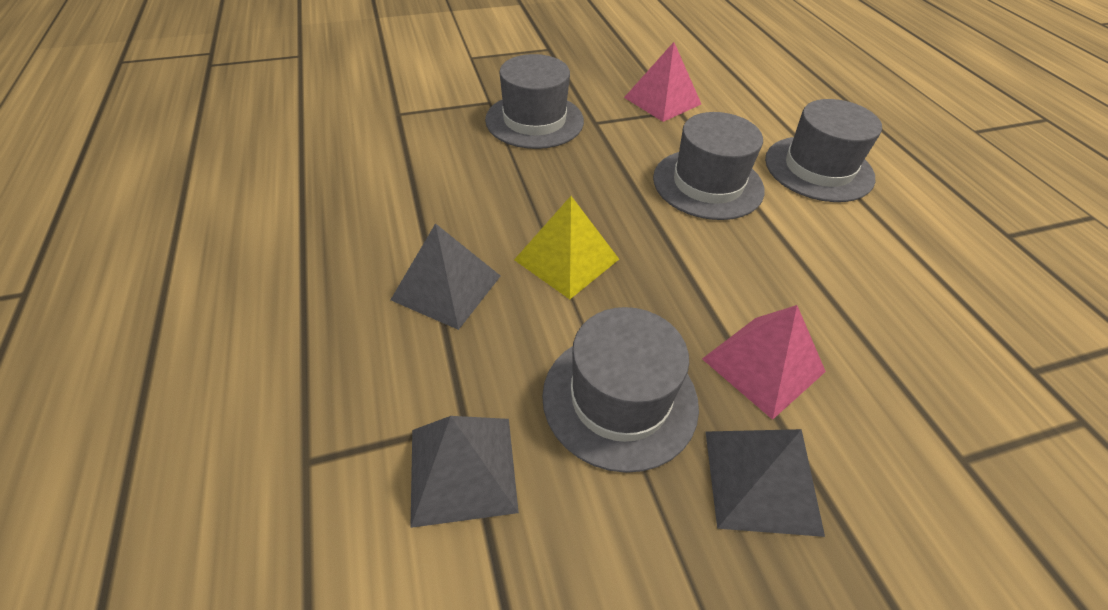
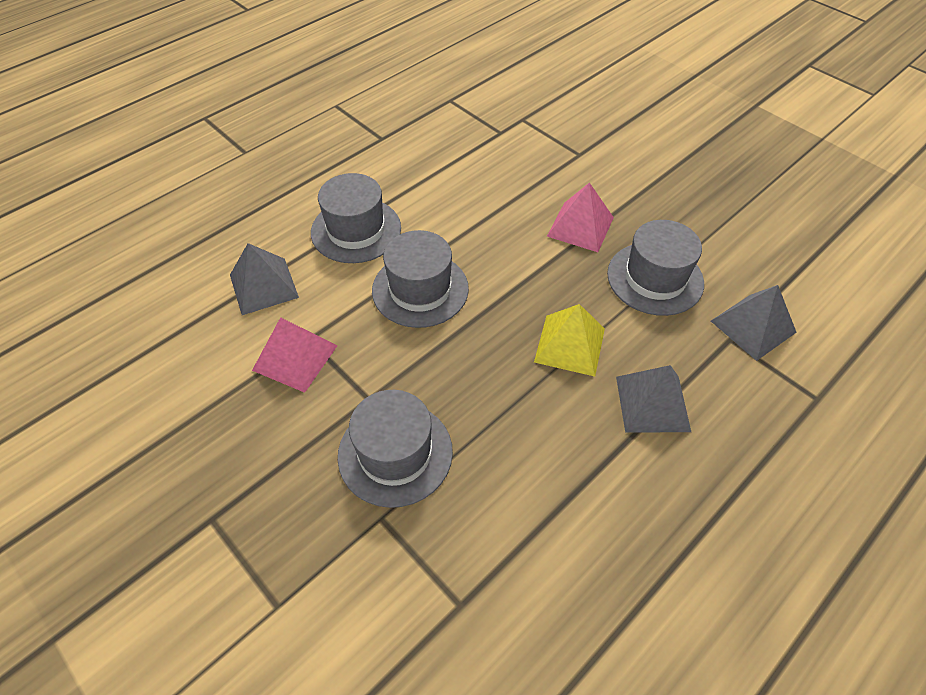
camera: 115 degrees left, 5 degrees up
grey pyramid [706,429,825,537] -> grey pyramid moved to [230,243,299,315]

